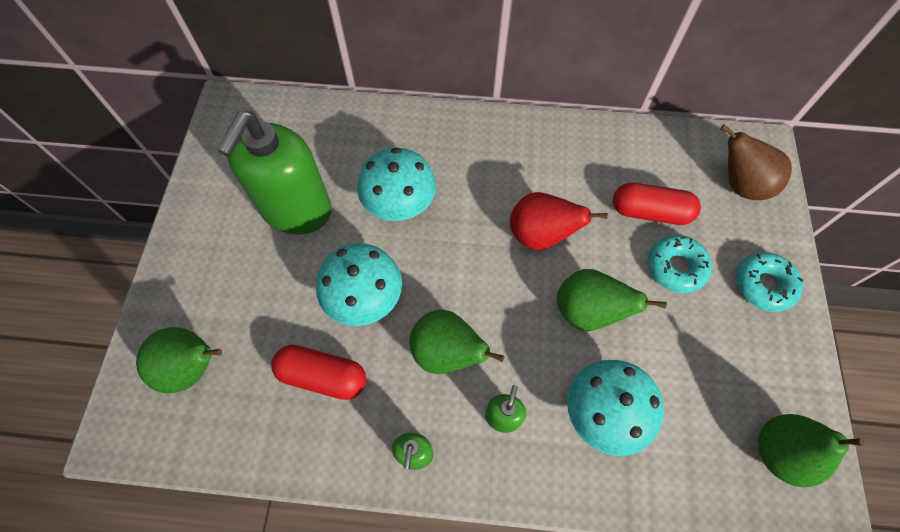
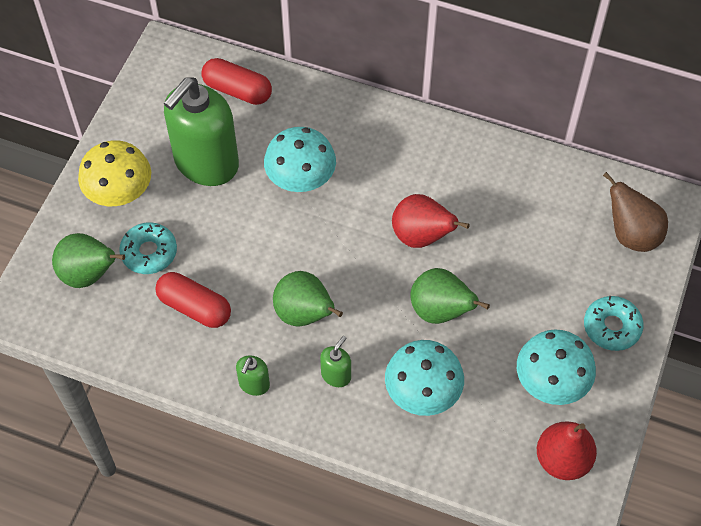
camera: 15 degrees right, 5 degrees down
turquoise mushroom [316,243,402,326] -> turquoise mushroom moved to [517,329,596,405]
red capsule [613,182,701,225] -> red capsule moved to [201,58,272,105]
turquoise donut [648,235,712,293] -> turquoise donut moved to [119,222,177,274]
green pear [758,414,865,487] -> red pear [537,422,597,480]
none -> yellow mushroom [78,140,151,206]

